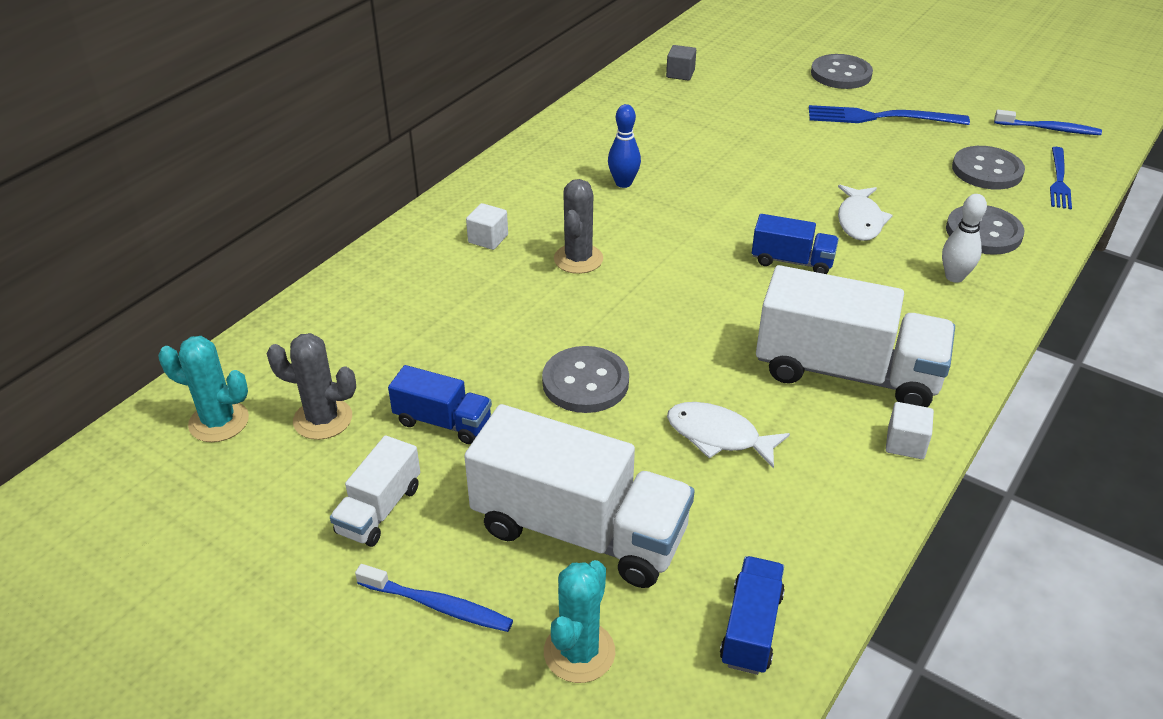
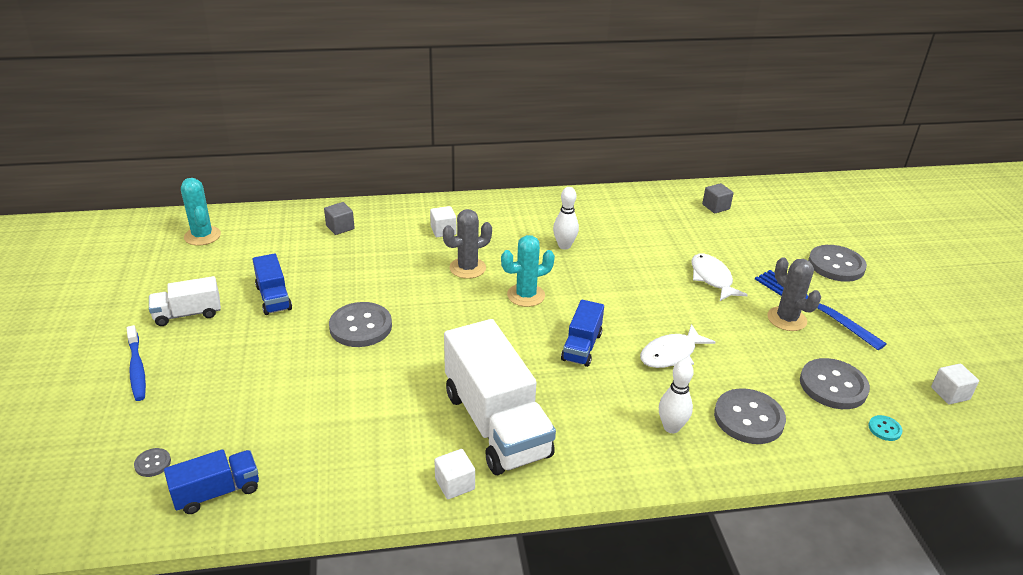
camera: 45 degrees right, 5 degrees down
grey cactus [267,333,356,440] -> grey cactus moved to [767,258,821,331]
white truck [464,404,694,588] -> none
turquoise cactus [544,560,615,683] -> turquoise cactus moved to [501,235,555,307]
blue bowling pin [608,104,641,188] -> white bowling pin [553,187,579,250]
white fish [667,402,790,469] -> white fish moved to [691,254,748,301]
blue truck [752,214,839,274] -> blue truck turned 45 degrees clockwise [561,300,604,367]
blue toothbrush [994,110,1102,135] -> white cube [931,364,979,404]
blue fork [1050,147,1072,209] -> turquoise button [868,415,903,441]
none -> grey button [134,448,171,477]
none -> grey cube [324,202,355,235]

